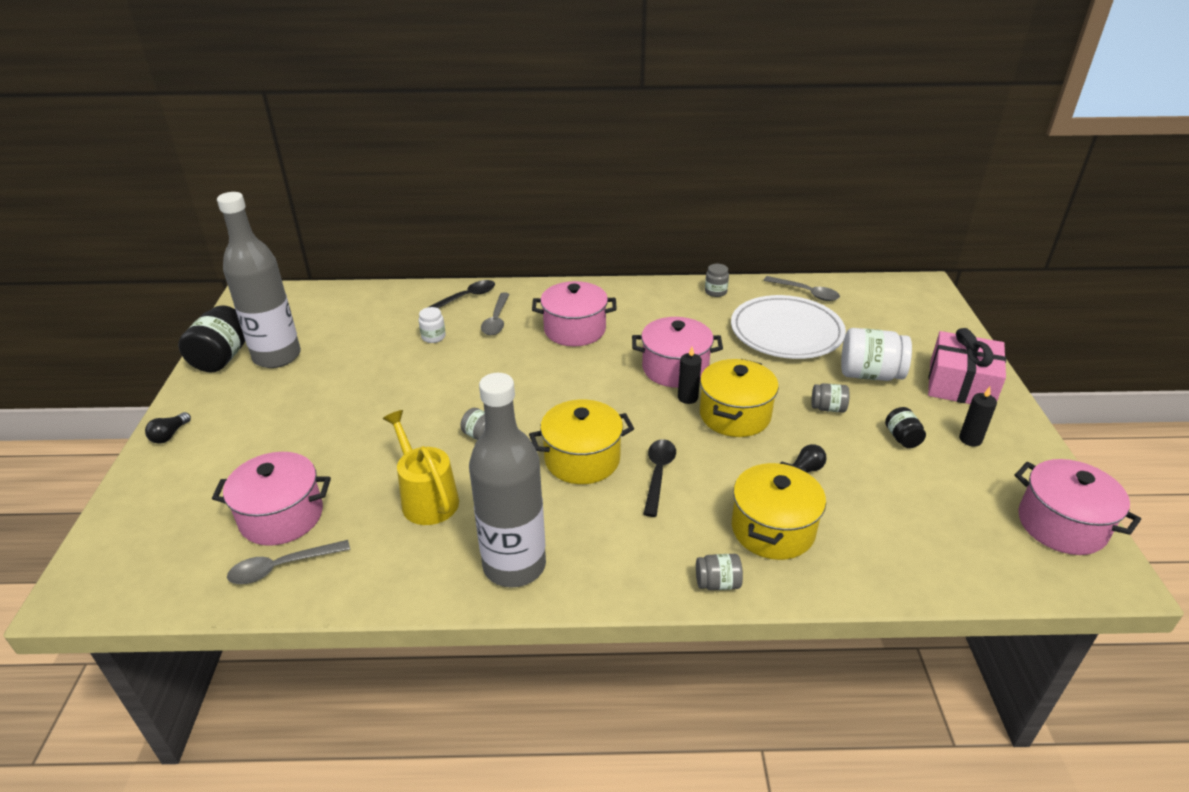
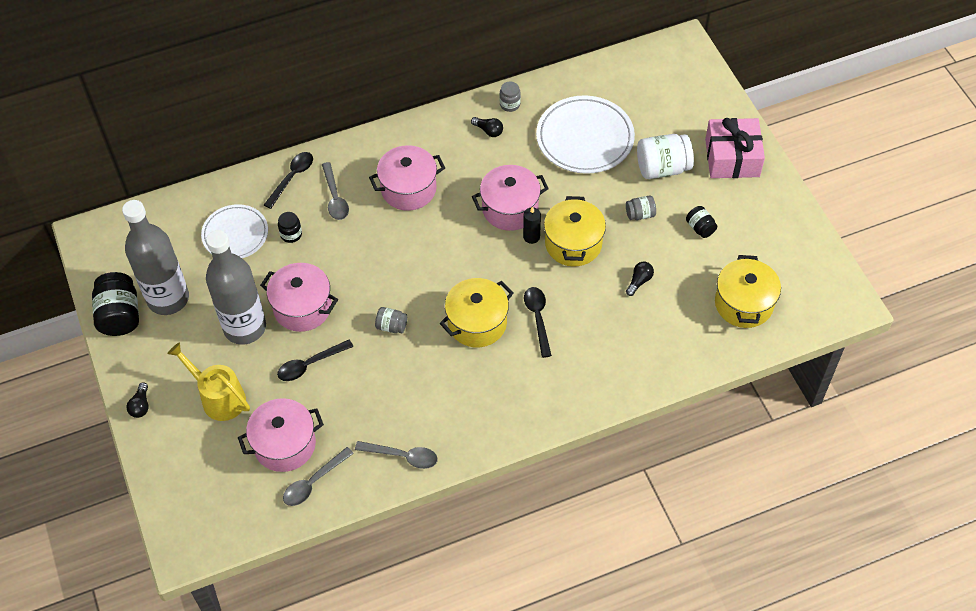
camera: 20 degrees left, 20 degrees up
yellow watering can [383,410,459,525] -> yellow watering can moved to [167,342,250,421]
white jar [419,307,446,343] -> black jar [278,212,302,243]
grey bottle [469,373,546,588] -> grey bottle moved to [206,230,266,345]
grey jar [696,554,743,590] -> none
yellow pot [732,461,826,560] -> yellow pot moved to [715,255,781,328]
grey spoon [763,276,840,301] -> grey spoon moved to [355,441,438,469]
black candle [959,387,997,447] -> none
pink pot [1015,459,1141,555] -> pink pot moved to [260,263,338,332]
none -> white plate [201,204,268,258]
none -> black spoon [277,340,353,381]
none -> black light bulb [471,117,503,137]

